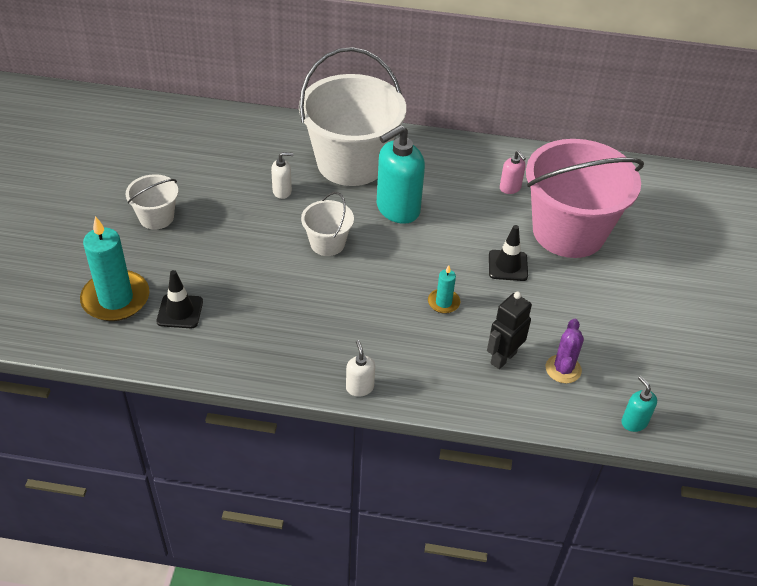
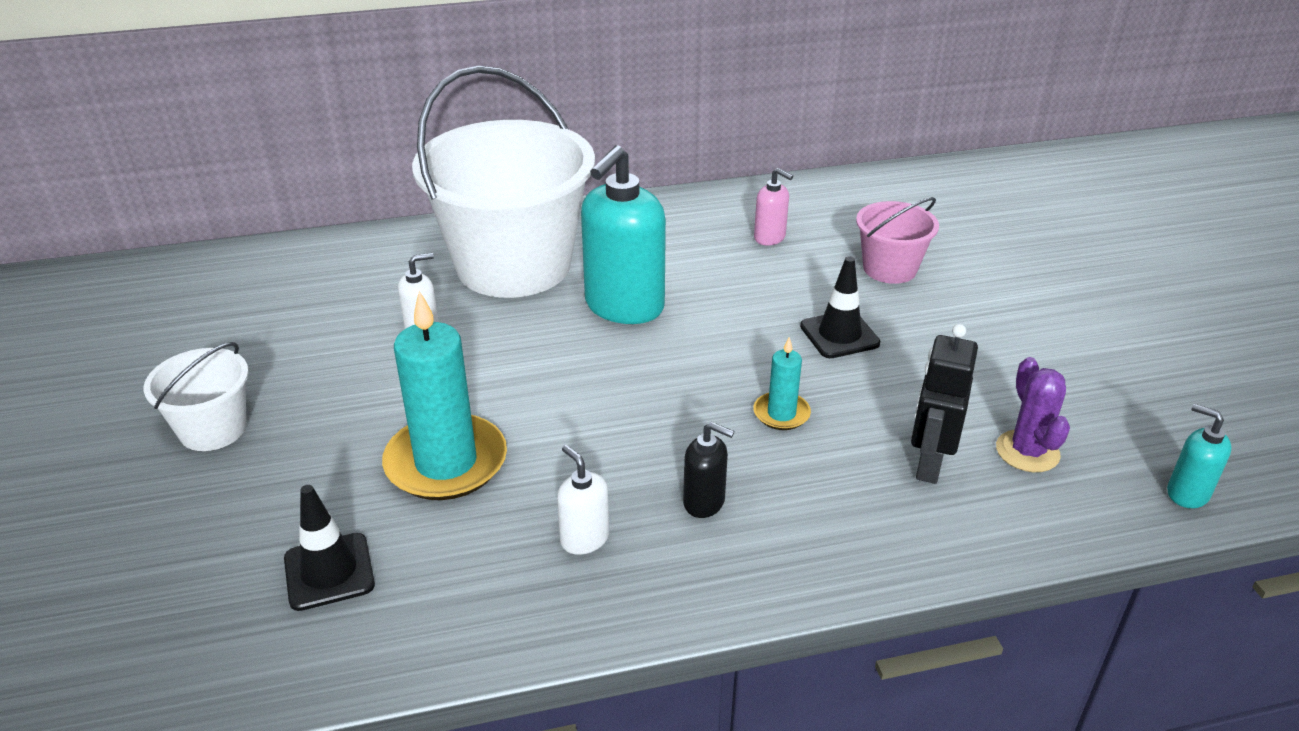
camera: 20 degrees left, 10 degrees down
turquoise candle [80,216,150,321] -> turquoise candle moved to [382,291,507,500]
white bucket [301,192,354,256] -> none
white soap dispenser [346,340,375,397] -> white soap dispenser moved to [557,445,609,555]
pink bucket [526,139,644,258] -> pink bucket [856,197,939,284], size x0.46
none -> black soap dispenser [683,422,734,518]

